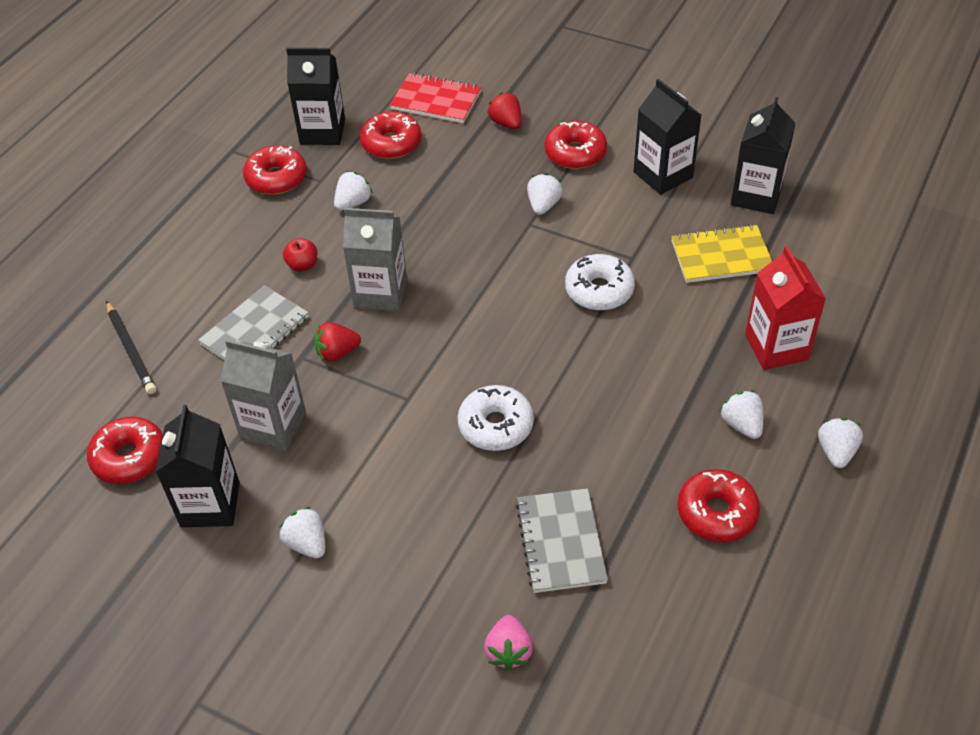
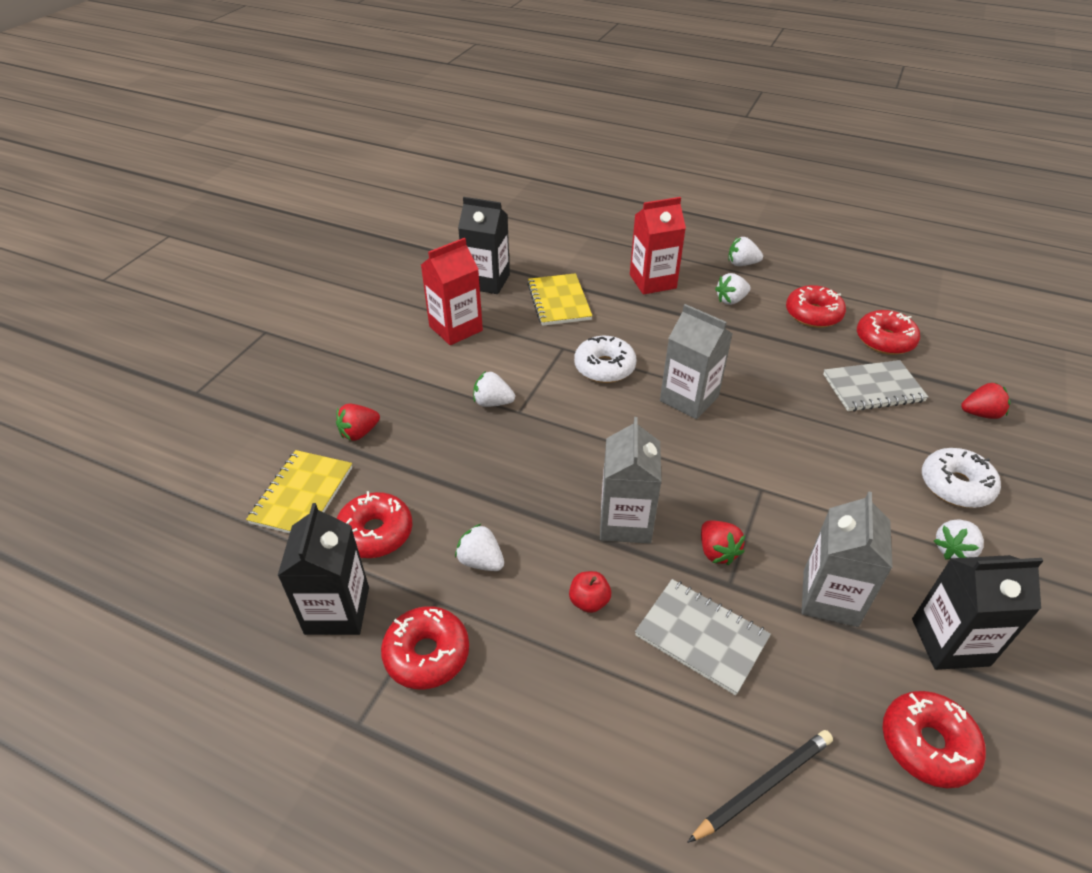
camera: 95 degrees left, 5 degrees down
red notebook [390,73,481,123] -> yellow notebook [246,450,352,534]
white donut [458,385,534,451] -> white donut moved to [922,448,1001,508]
pink strawberry [484,615,533,671] -> red strawberry [961,382,1010,419]
red donut [544,121,607,169] -> red donut moved to [857,310,920,355]
black carton [633,79,701,195] -> red carton [421,238,483,345]
none -> grey carton [660,304,732,419]

